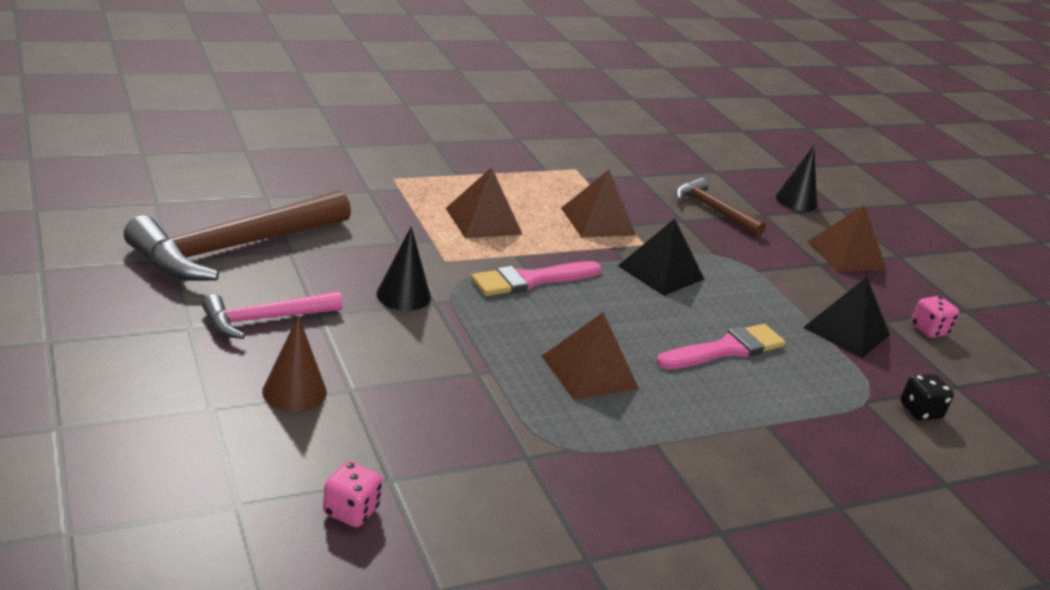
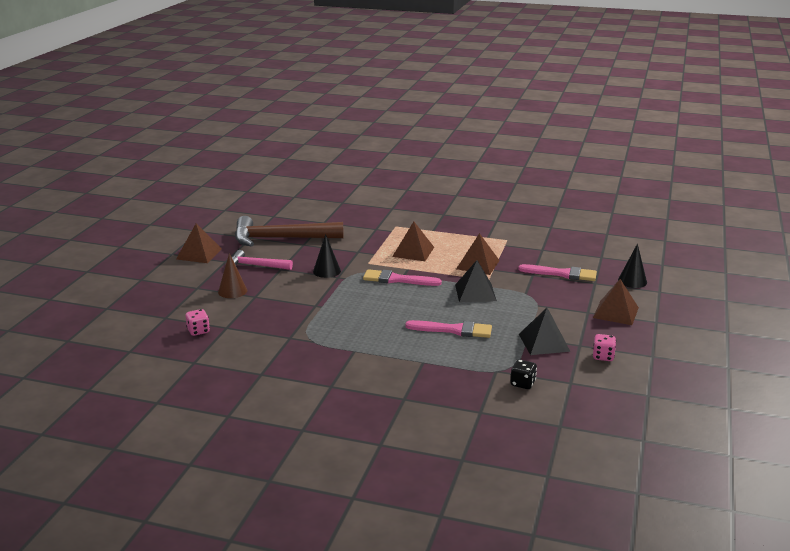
camera: 45 degrees right, 5 degrees down
brown pyramid [542,312,639,400] -> brown pyramid moved to [176,223,222,263]
brown hammer [675,177,766,237] -> pink brush [518,264,597,281]

